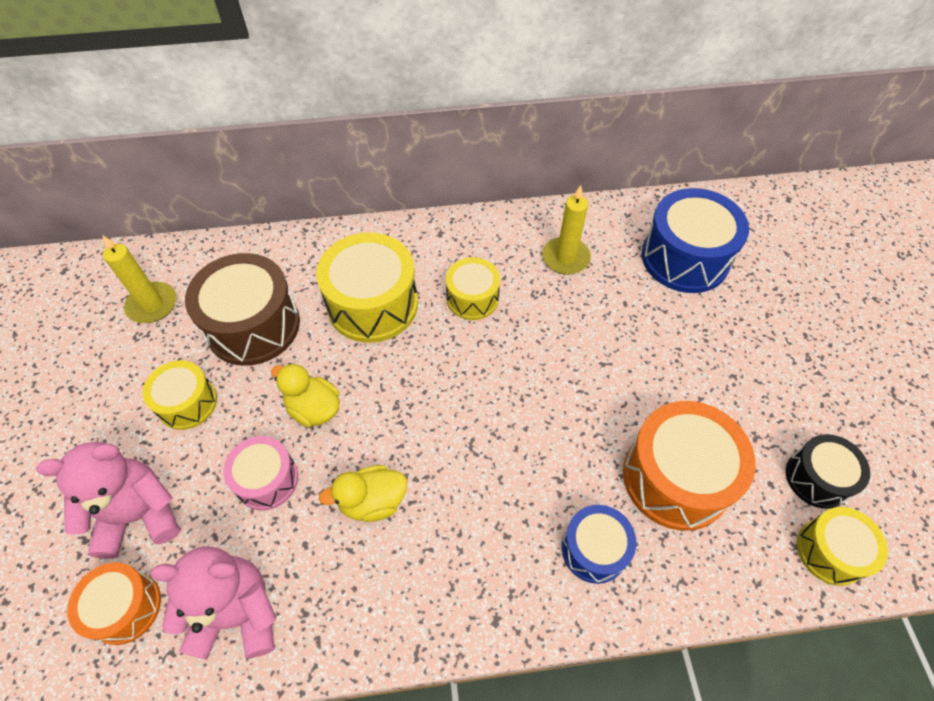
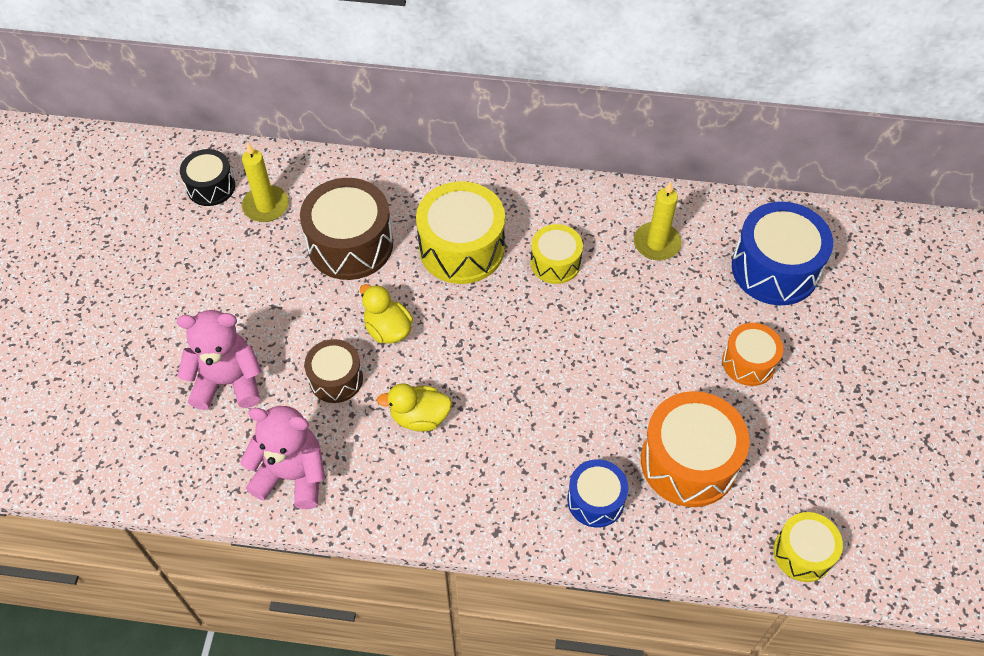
camera: 15 degrees right, 0 degrees up
orange drum [67,562,161,645] -> orange drum moved to [722,323,783,386]
yellow drum [142,360,217,430] -> none
pink drum [223,436,298,510] -> brown drum [304,339,363,403]
black drum [786,434,870,509] -> black drum moved to [180,149,235,206]

